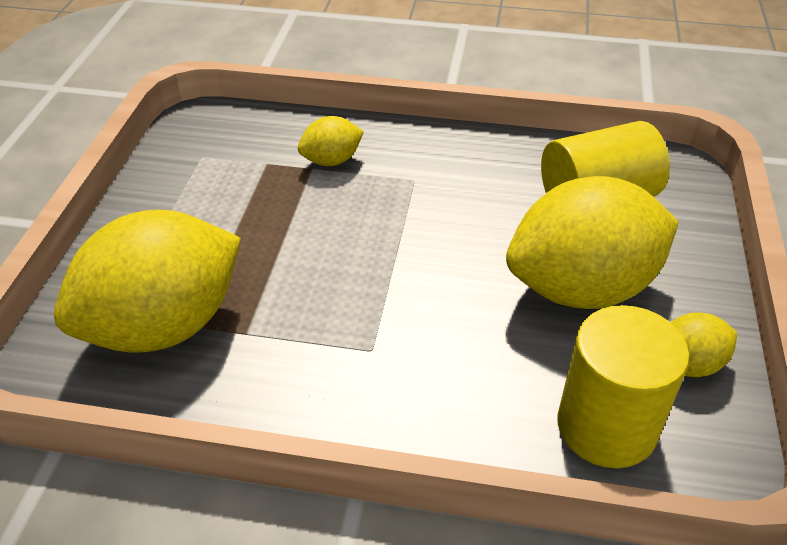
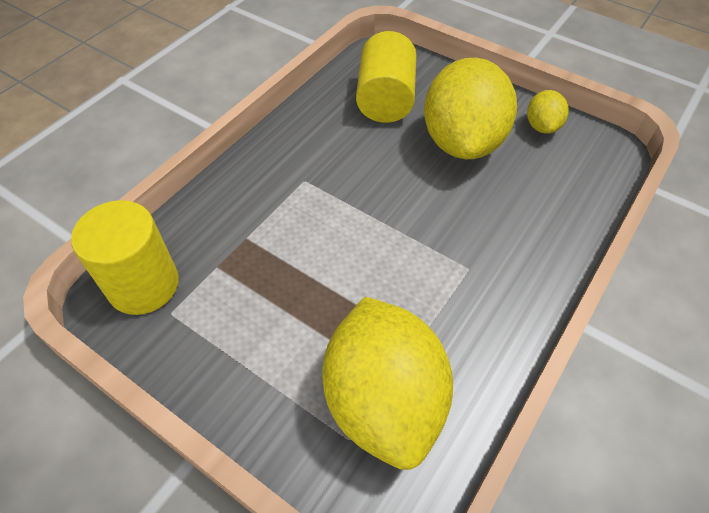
camera: 65 degrees left, 10 degrees up
yellow lemon [298,116,364,166] -> none
yellow cylinder [557,305,690,468] -> yellow cylinder moved to [71,200,179,315]

